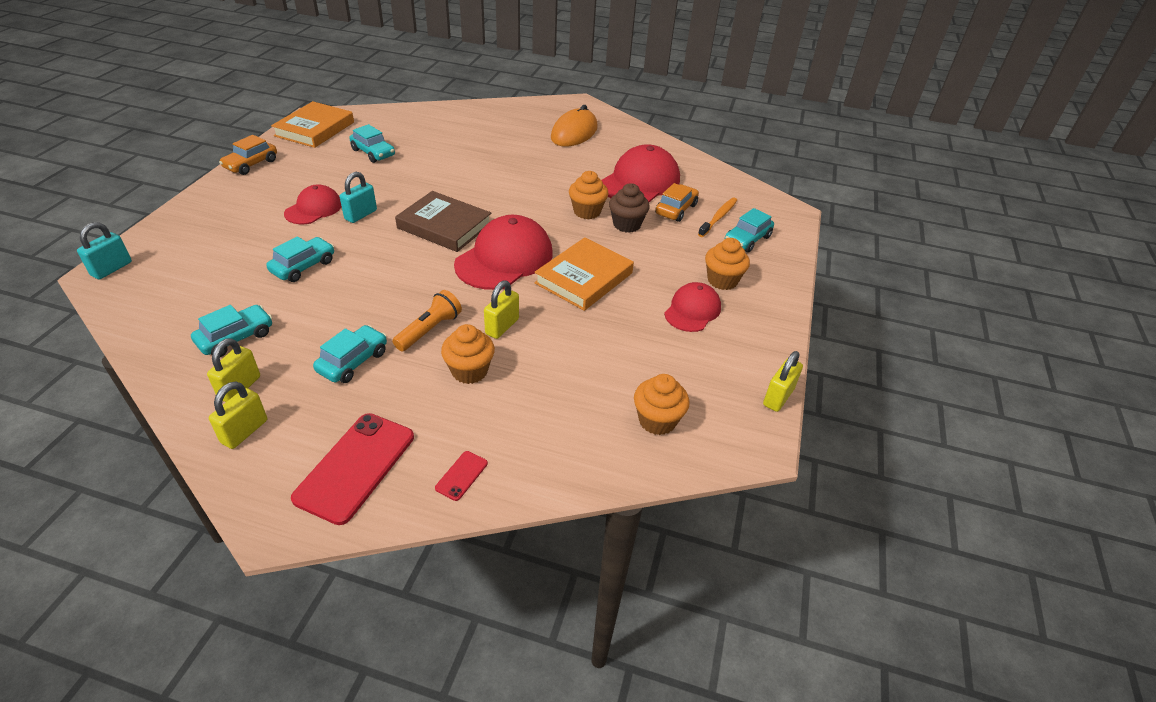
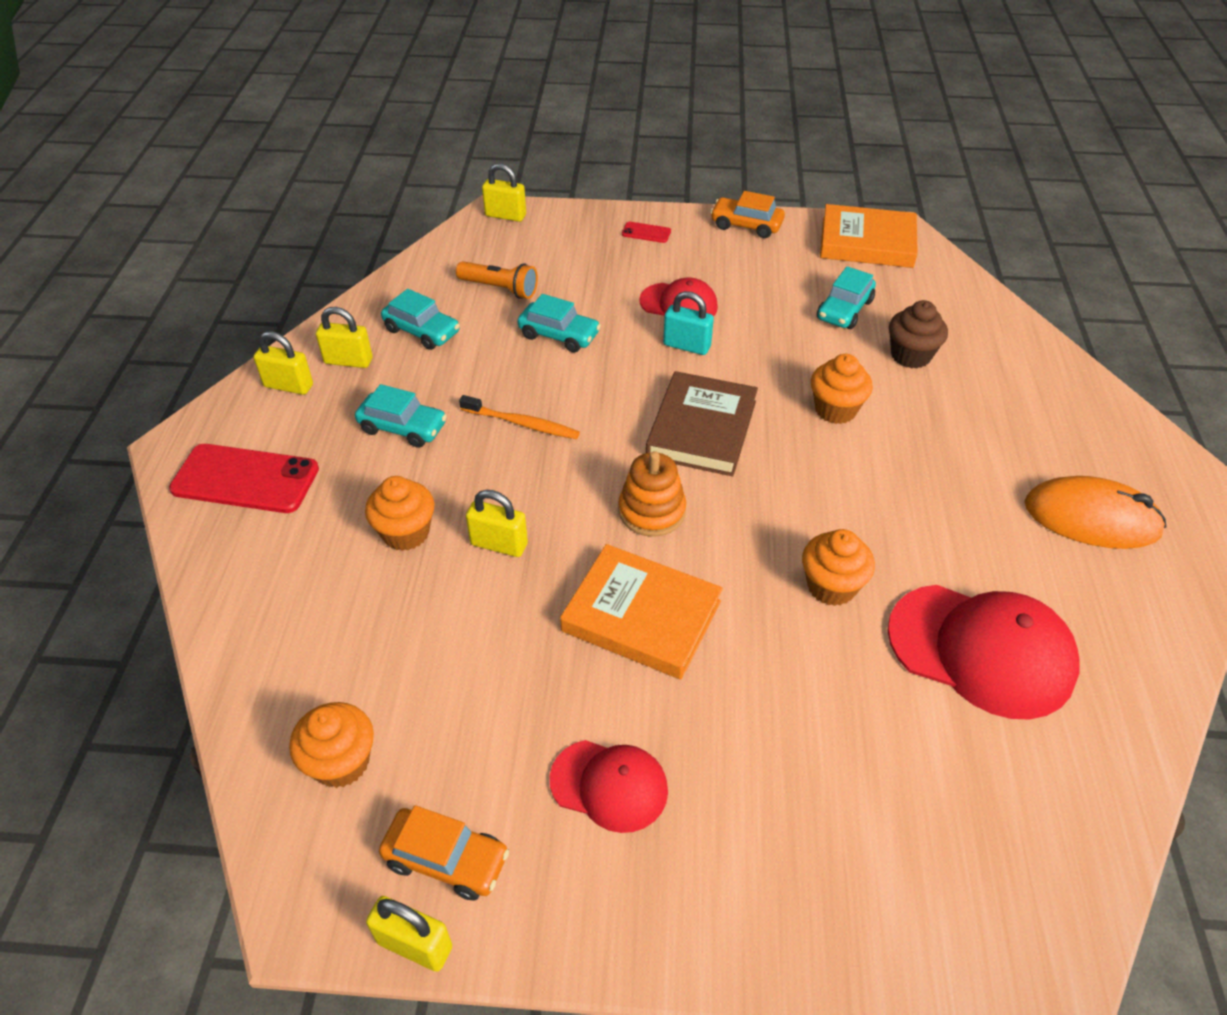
camera: 80 degrees right, 5 degrees up
turquoise padlock [77,222,132,279] -> yellow padlock [482,163,526,222]
orange flashlight [392,290,462,351] -> orange flashlight moved to [456,261,538,299]
red phone [435,451,488,501] -> red phone moved to [622,222,671,243]
red cap [454,215,553,290] -> orange stacking toy [618,451,686,537]
brown cupcake [609,183,650,233] -> brown cupcake moved to [889,300,948,369]
orange car [655,183,699,222] -> orange car moved to [379,805,509,901]
orange toothbrush [698,197,737,237] -> orange toothbrush moved to [459,395,580,439]
orange cupcake [705,238,750,290] -> orange cupcake moved to [811,354,873,424]
turquoise car [725,208,774,253] -> none

